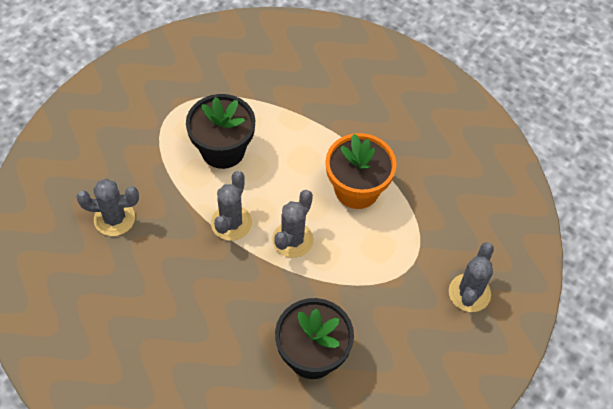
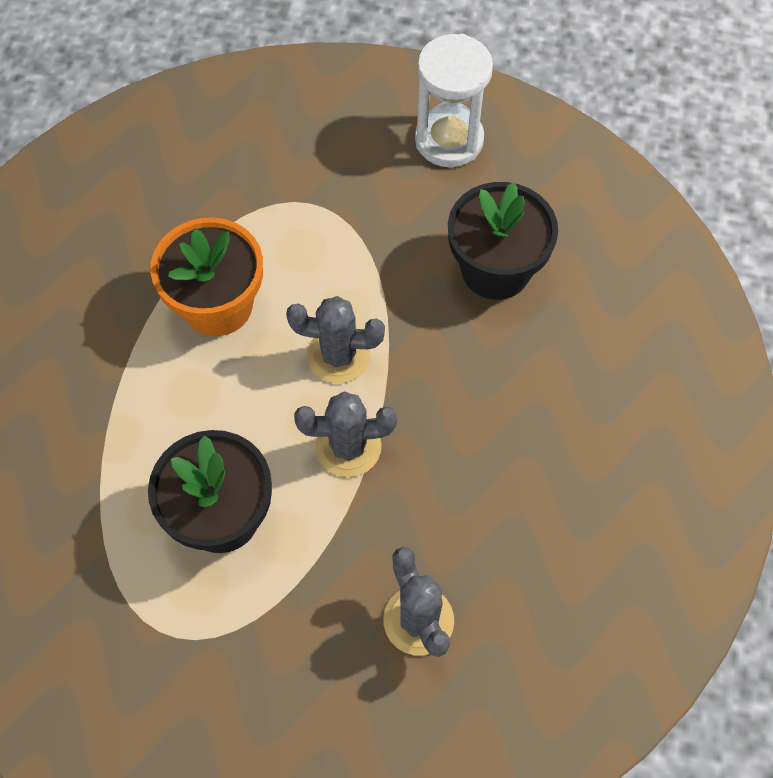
camera: 110 degrees left, 5 degrees up
grey cactus [449,242,494,312] -> none
none -> white hourglass [415,34,493,167]

